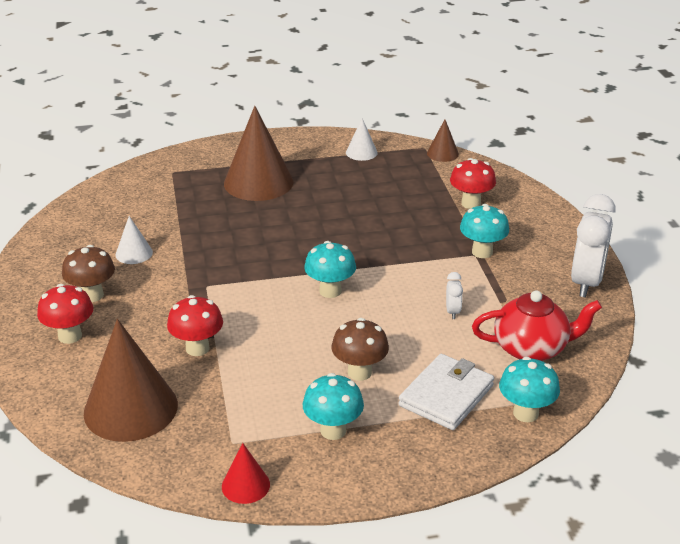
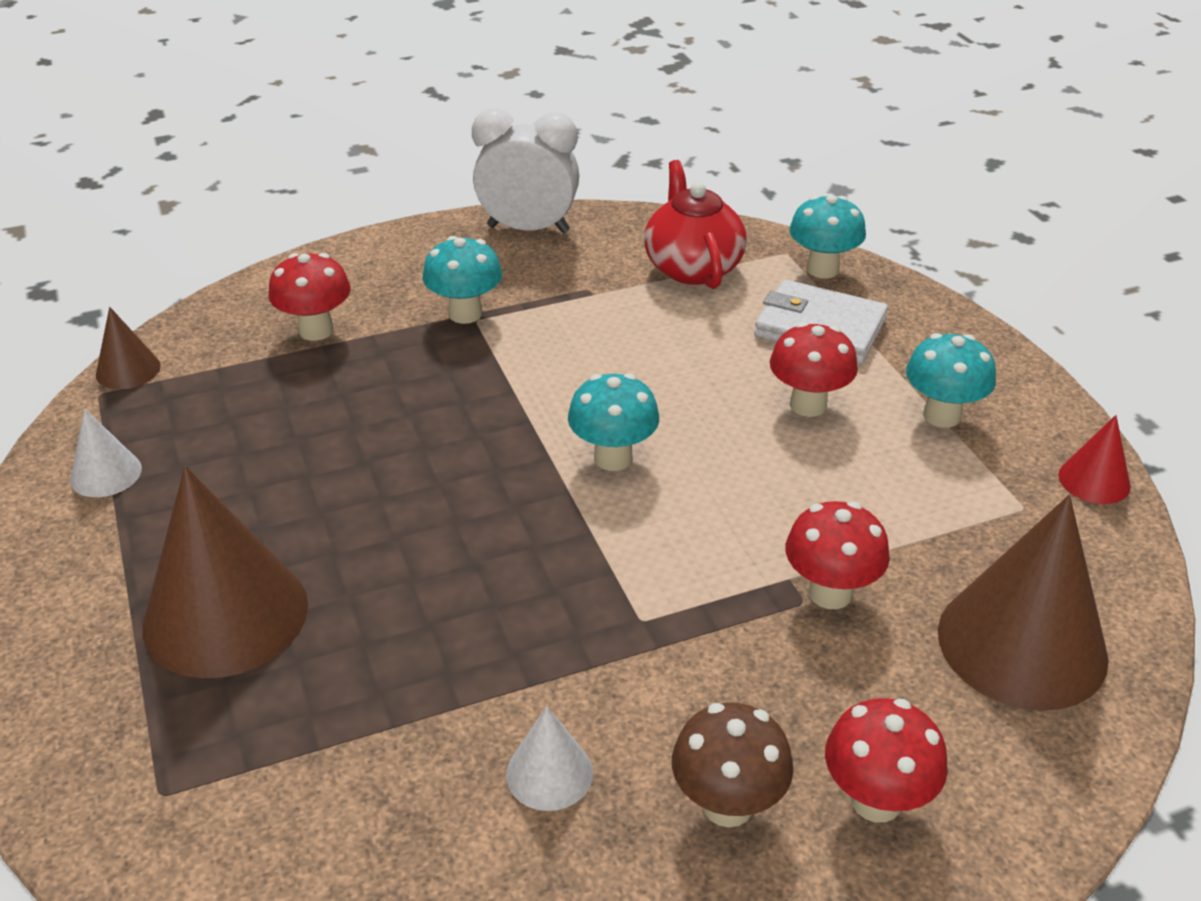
camera: 100 degrees left, 5 degrees up
brown mushroom [332,318,389,381] -> red mushroom [770,322,858,417]
white clock [446,272,463,319] -> none

